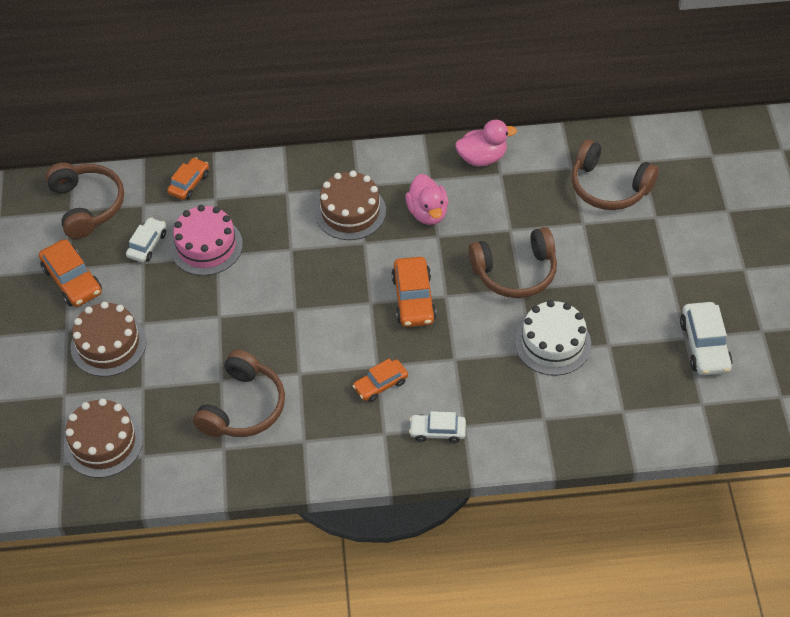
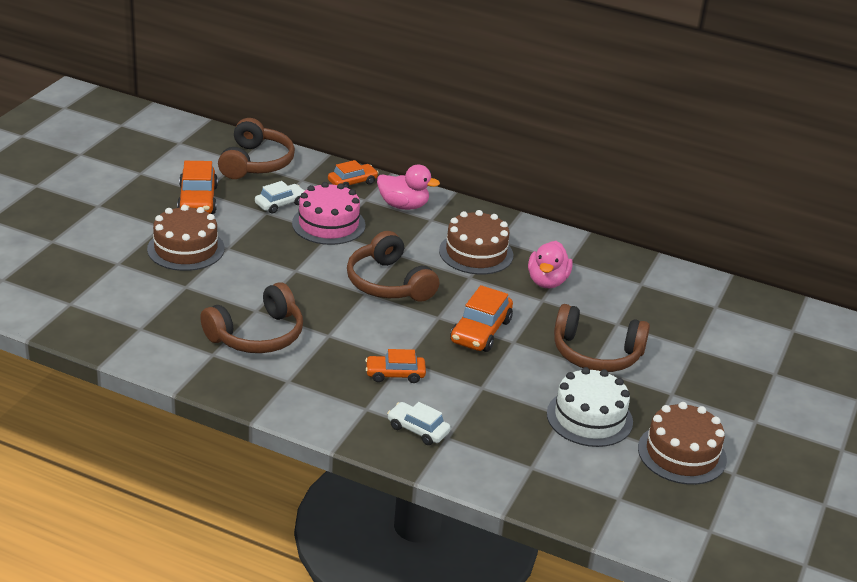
camera: 25 degrees right, 20 degrees down
brown cake [64,398,143,478] -> brown cake moved to [638,402,727,485]
pink duck [455,120,517,167] -> pink duck moved to [377,165,440,210]
brown headphones [571,139,659,210] -> brown headphones moved to [347,231,439,302]
white car [680,302,733,375] -> none

